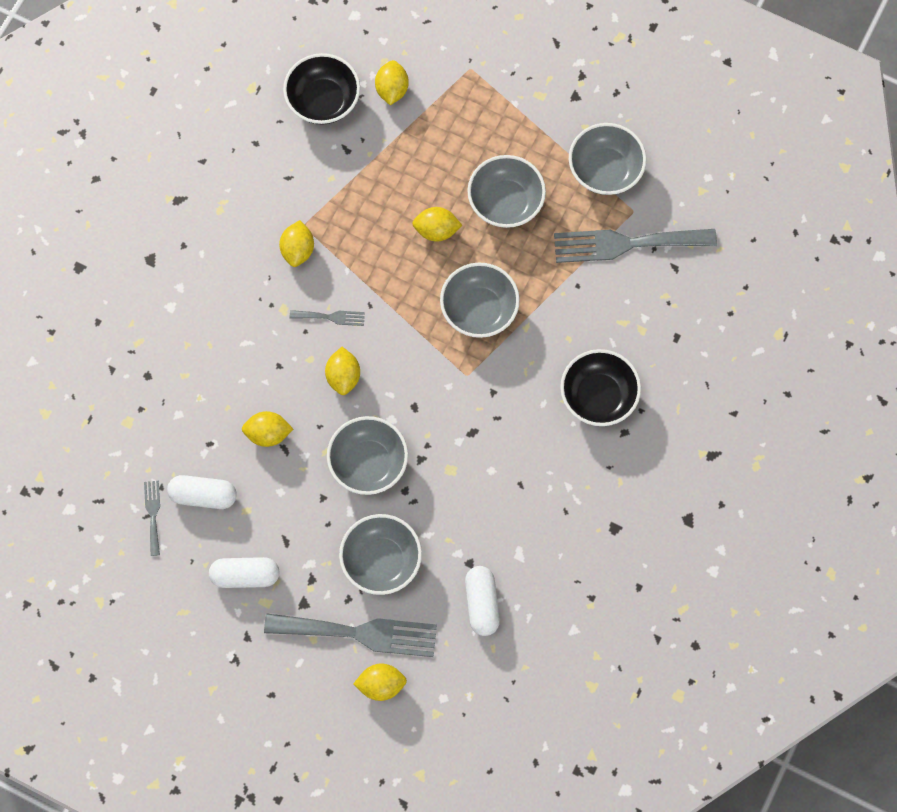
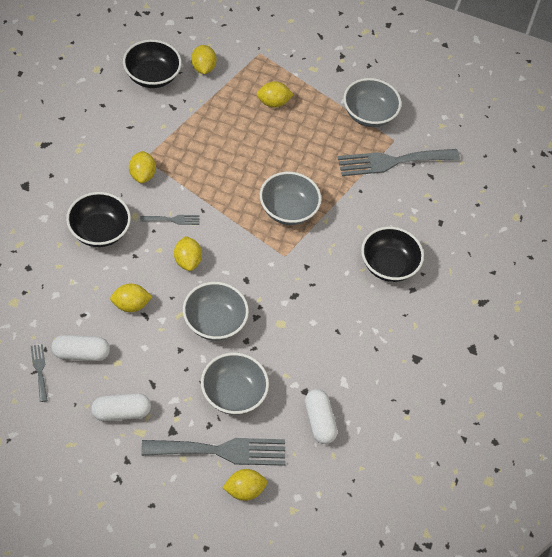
camera: 15 degrees left, 15 degrees down
yellow lemon [412,207,462,242] -> yellow lemon moved to [257,81,294,108]
grey bowl [467,155,546,228] -> none
none -> black bowl [66,192,131,247]

